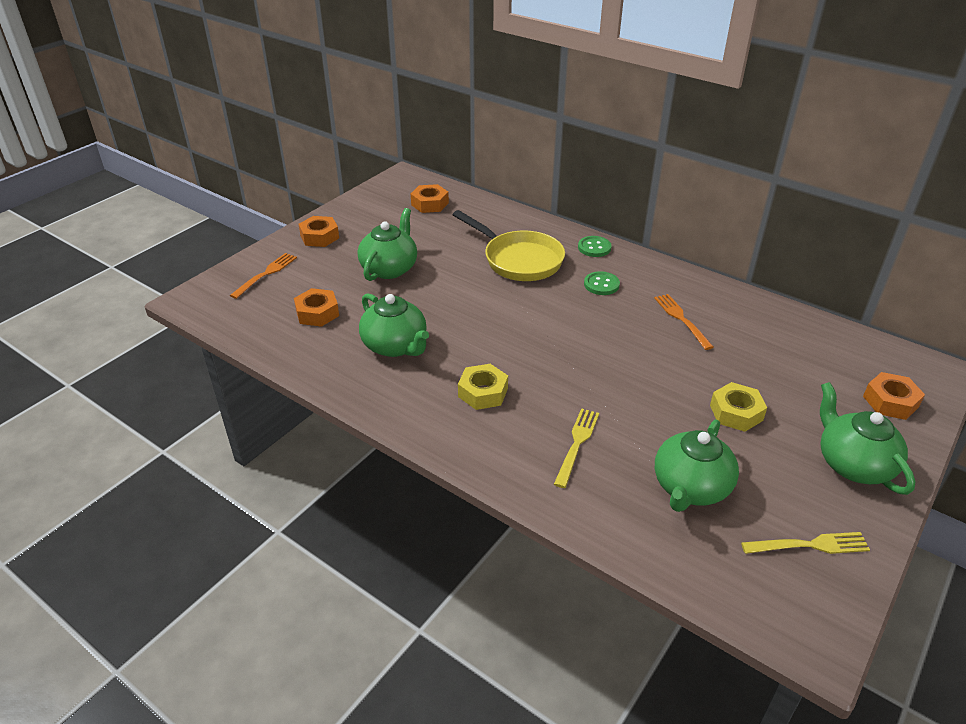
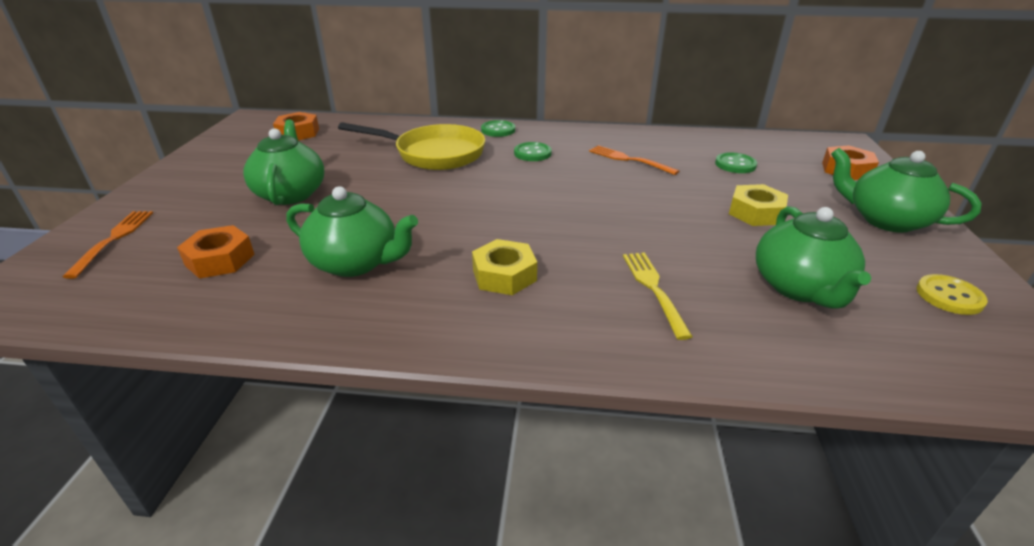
camera: 30 degrees left, 5 degrees down
orange nut [299,216,339,247] -> none
yellow fork [741,532,870,554] -> yellow button [917,274,988,315]
none -> green button [715,152,757,173]

